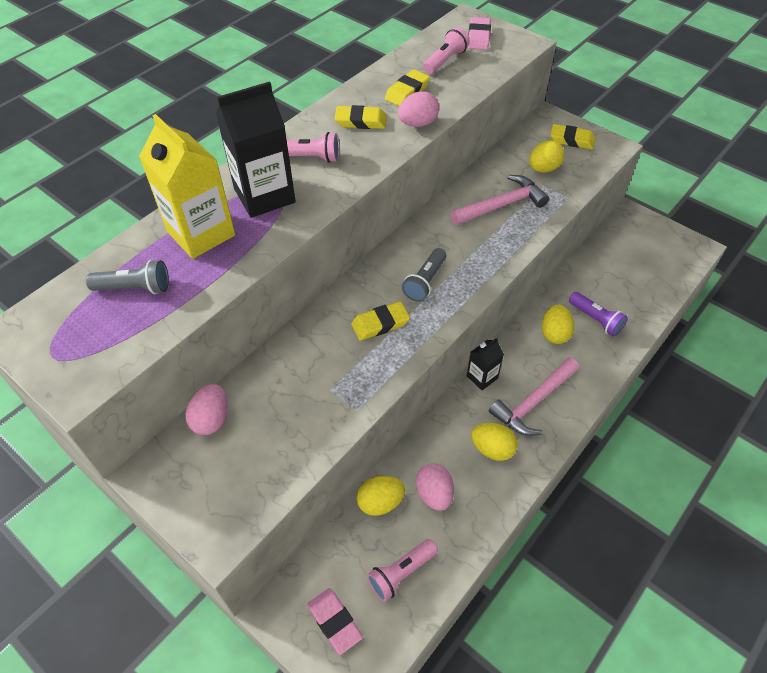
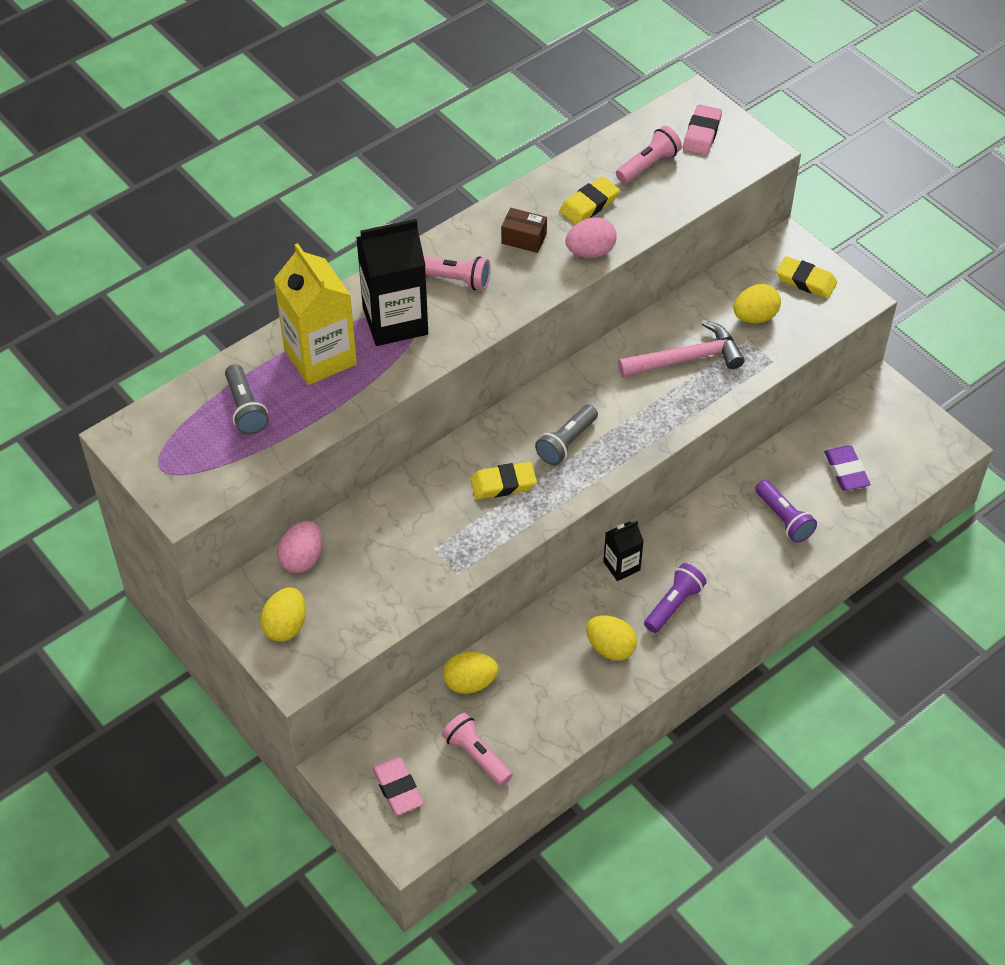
camera: 10 degrees right, 0 degrees up
grey flashlight [86,260,169,294] -> grey flashlight turned 60 degrees clockwise [225,364,269,435]
yellow eraser [335,105,387,129] -> brown box [501,208,547,253]
pink flashlight [367,539,438,602] -> pink flashlight turned 75 degrees clockwise [442,713,513,786]
pink egg [416,463,454,511] -> none
pink hammer [489,357,579,436] -> purple flashlight [644,563,707,633]
yellow egg [542,305,574,344] -> yellow egg moved to [260,587,306,642]
none -> purple eraser [824,446,871,491]

